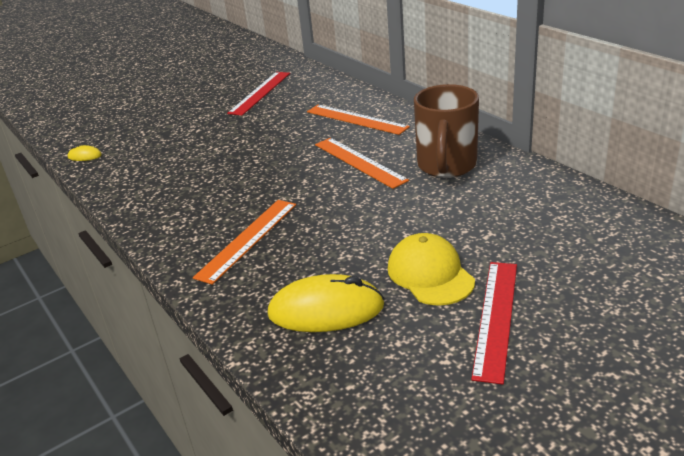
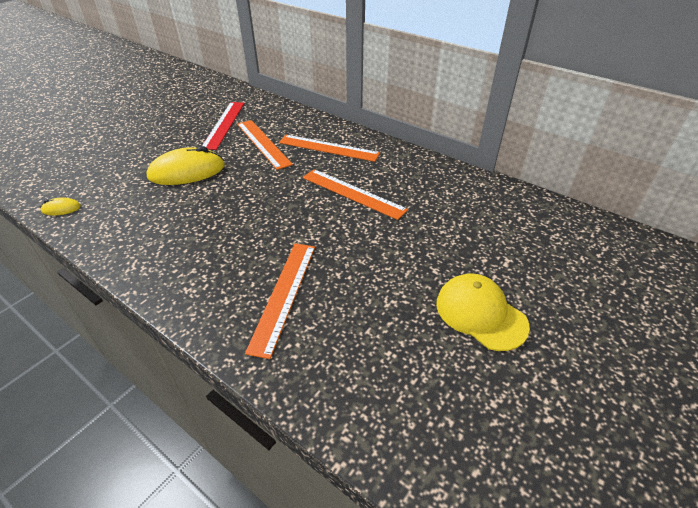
camera: 20 degrees left, 10 degrees up
yellow mouse [268,274,385,332] -> yellow mouse moved to [147,146,225,185]
brown mug [414,84,479,178] -> none
red ruler [471,262,517,385] -> none
none -> orange ruler [237,120,293,170]

